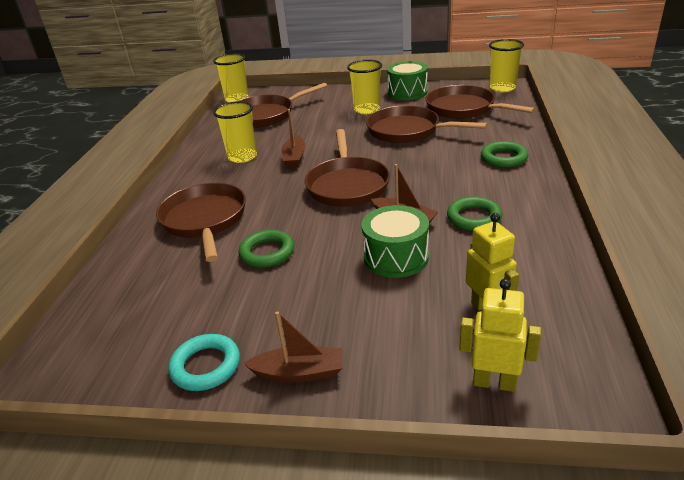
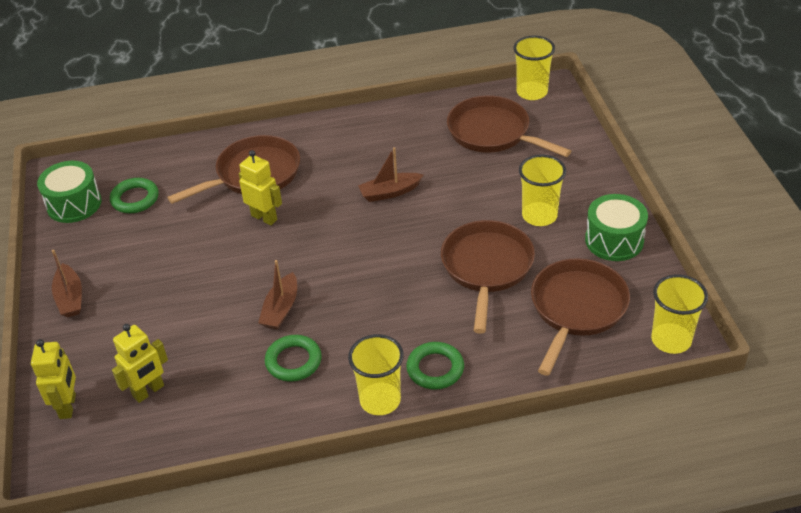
camera: 70 degrees right, 10 degrees up
turquoise ring [168,334,240,391] -> none
yellow cup [213,101,257,163] -> yellow cup moved to [348,334,404,415]
green ring [238,230,294,268] -> green ring moved to [110,178,159,213]
brown pan [304,129,390,207] -> none
green drum [362,205,429,278] -> green drum moved to [37,161,102,223]
none -> yellow robot [239,150,282,225]

